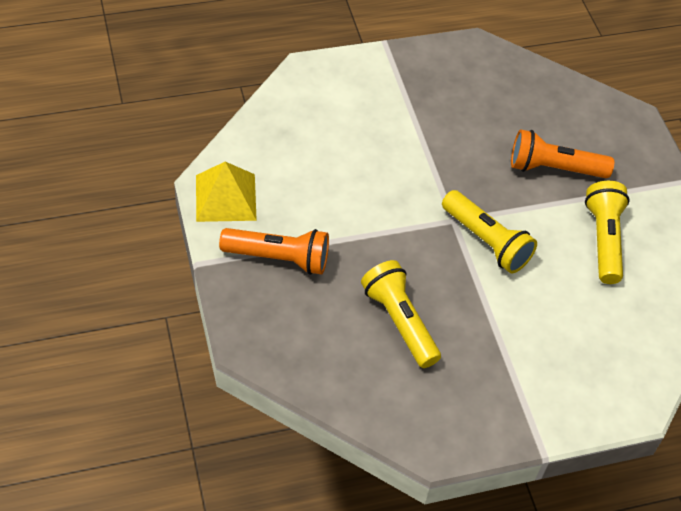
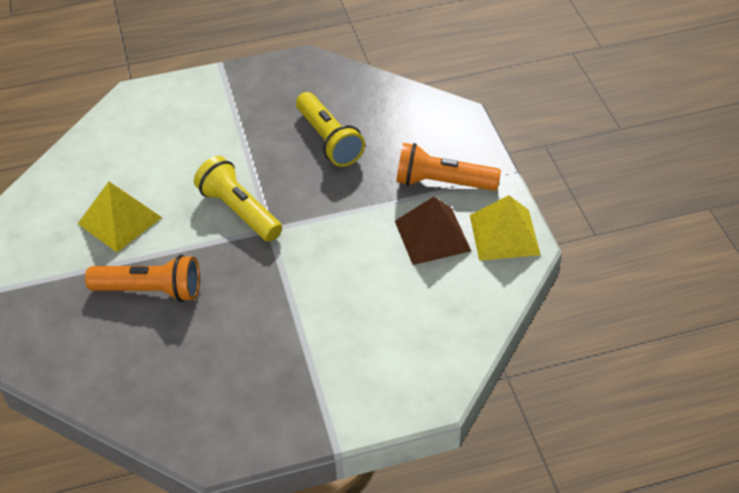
camera: 175 degrees left, 5 degrees down
yellow flashlight [585,181,630,284] -> yellow pyramid [78,182,162,252]
none -> brown pyramid [395,197,471,265]

